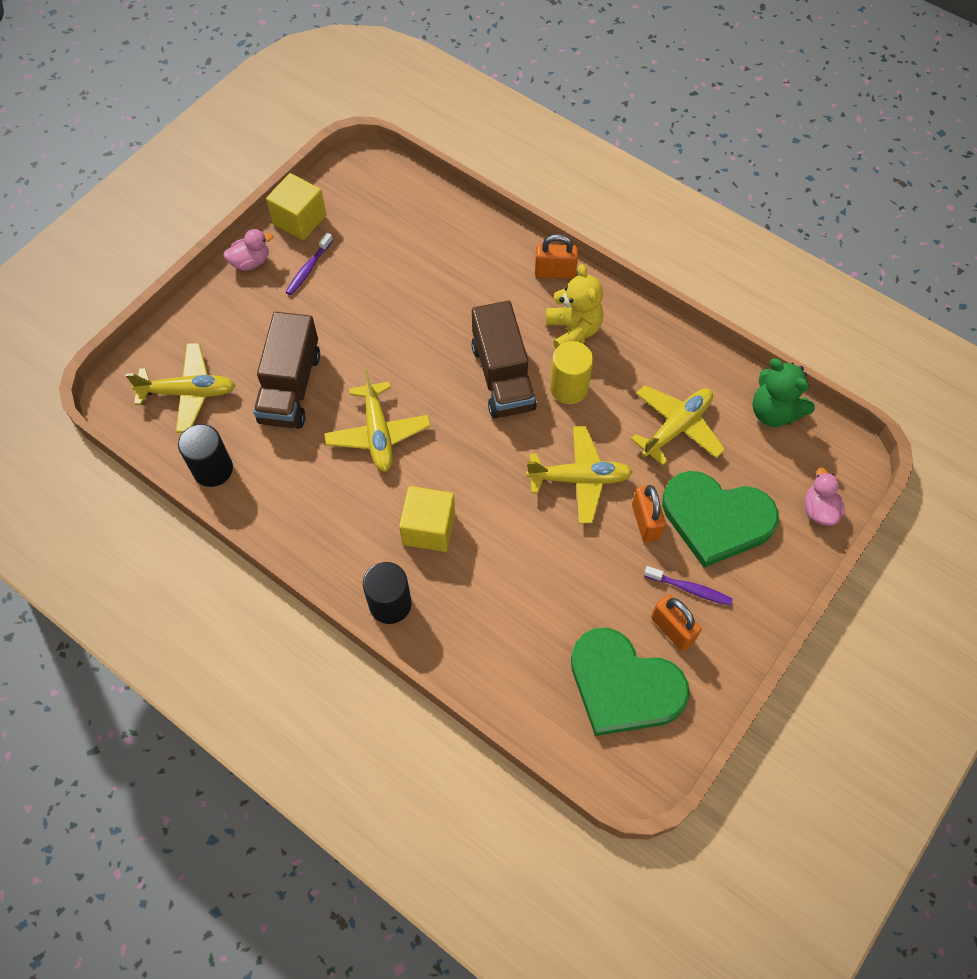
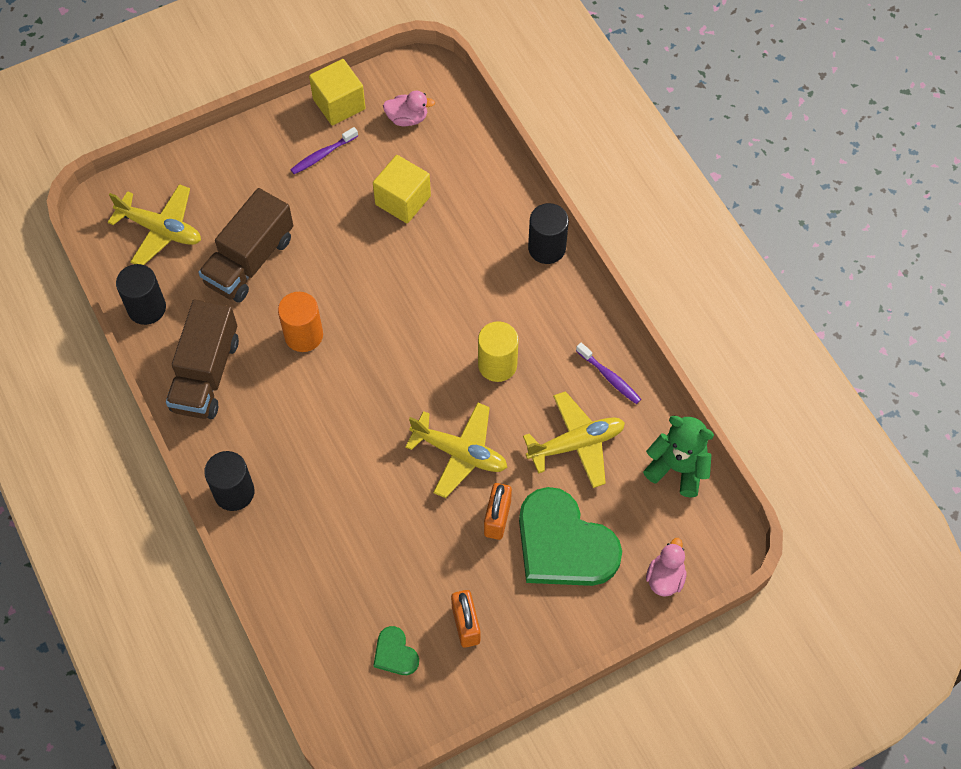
camera: 25 degrees right, 0 degrees up
pink duck [223,229,273,271] -> pink duck moved to [383,91,435,126]
yellow plane [324,370,431,472] -> orange cylinder [278,292,323,352]
yellow cube [399,486,455,552] -> yellow cube moved to [373,155,431,223]
brown truck [471,301,537,418] -> brown truck moved to [166,300,239,419]
orange padlock [535,234,578,279] -> black cylinder [528,203,569,264]
yellow teddy bear [546,264,603,349] -> none
green heart [571,628,690,736] -> green heart [373,626,419,675], size x0.44
purple toothbrush [644,566,733,606] -> purple toothbrush moved to [576,343,641,404]
green teddy bear [752,358,815,427] -> green teddy bear turned 135 degrees clockwise [643,416,714,498]

